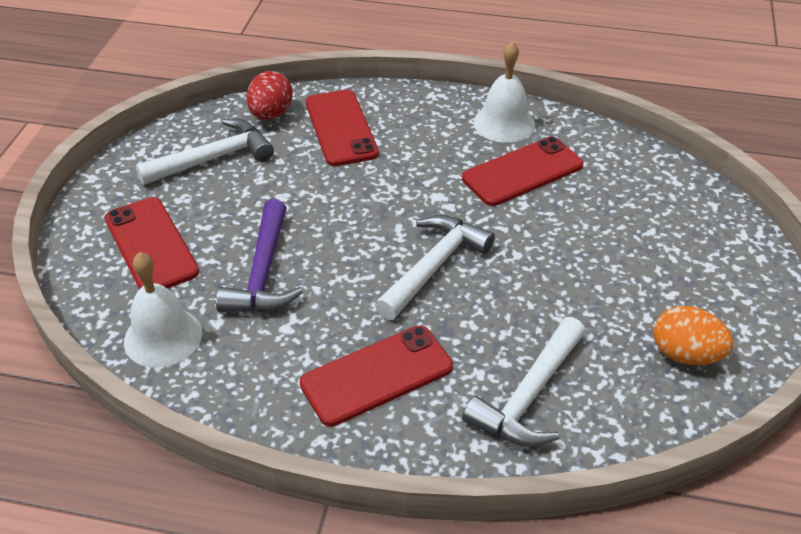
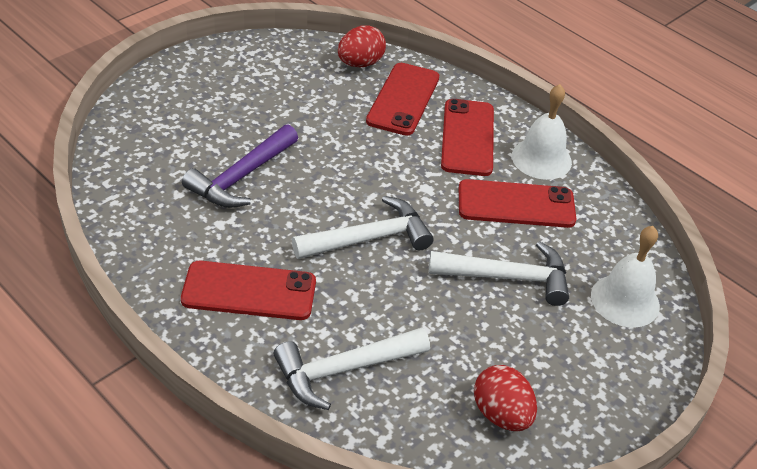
camera: 30 degrees right, 0 degrees up
red phone [105,197,199,289] -> red phone moved to [441,99,494,176]
white bell [124,252,202,368] -> white bell moved to [591,226,660,327]
white hammer [136,119,274,185] -> white hammer moved to [429,241,569,306]
orange egg [653,306,733,365] -> red egg [474,365,537,431]

